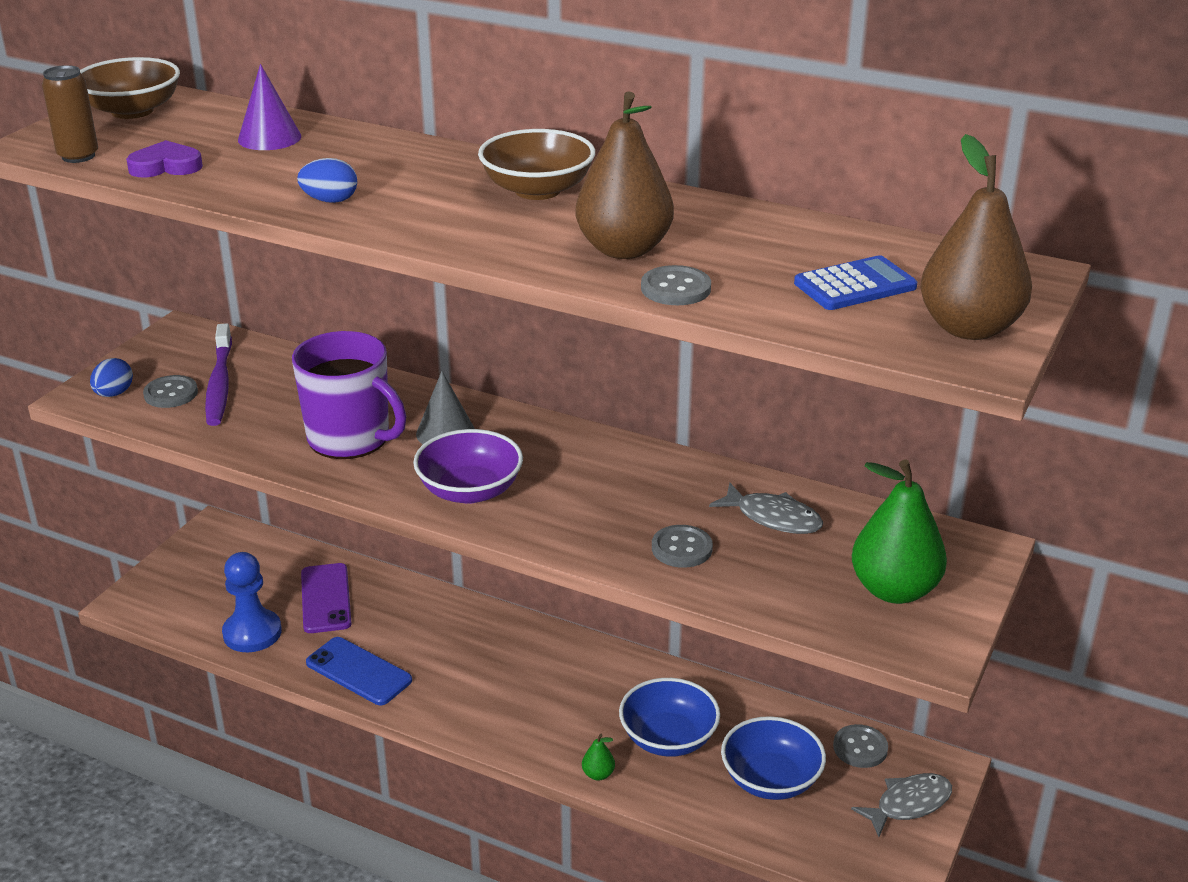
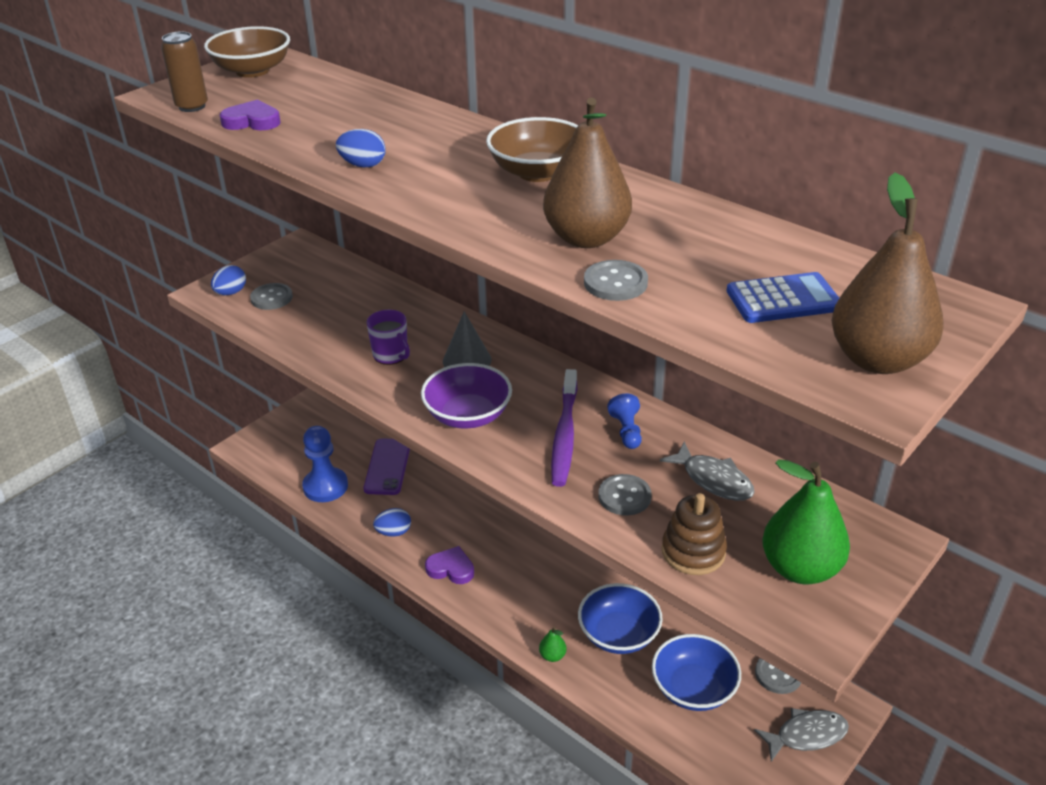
camera: 15 degrees right, 5 degrees up
purple toothbrush [205,323,232,426] -> purple toothbrush moved to [551,369,577,487]
purple cone [238,64,301,150] -> none
purple mug [292,331,406,459] -> purple mug [367,310,410,365], size x0.53
blue phone [306,637,412,705] -> blue egg [373,508,411,537]
none -> purple heart [425,546,474,584]
none -> blue pawn [607,393,642,449]
none -> brown stacking toy [662,493,727,575]

